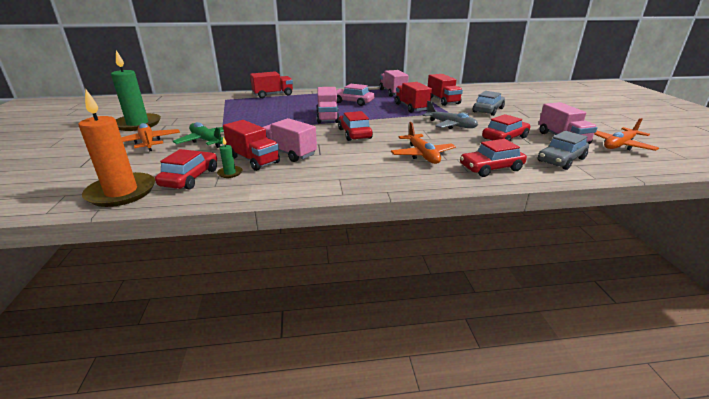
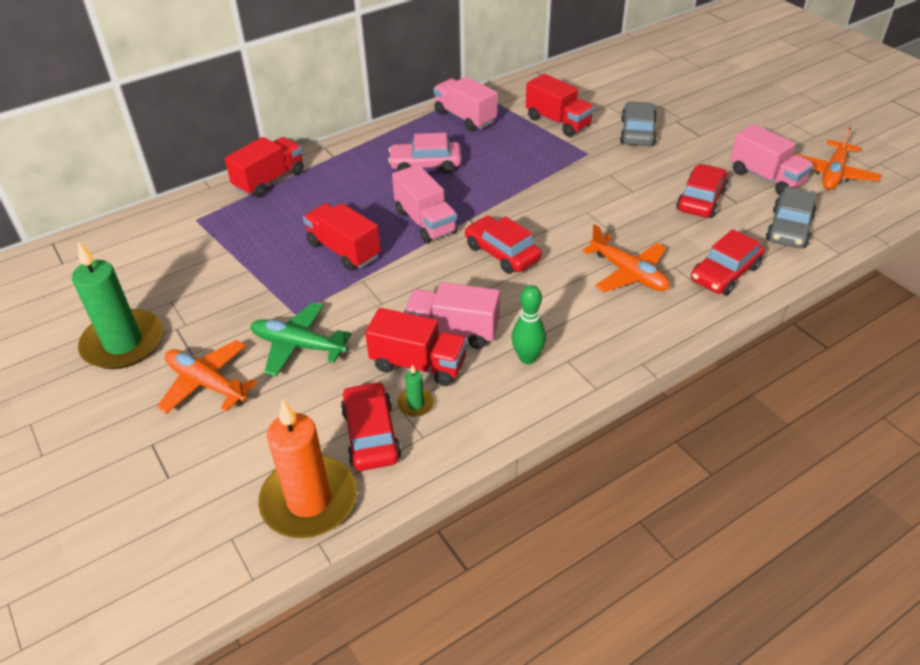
camera: 25 degrees left, 15 degrees up
red truck [395,82,432,113] -> red truck moved to [303,203,381,271]
grey plane [423,101,478,129] -> none
none -> green bowling pin [511,285,546,364]

